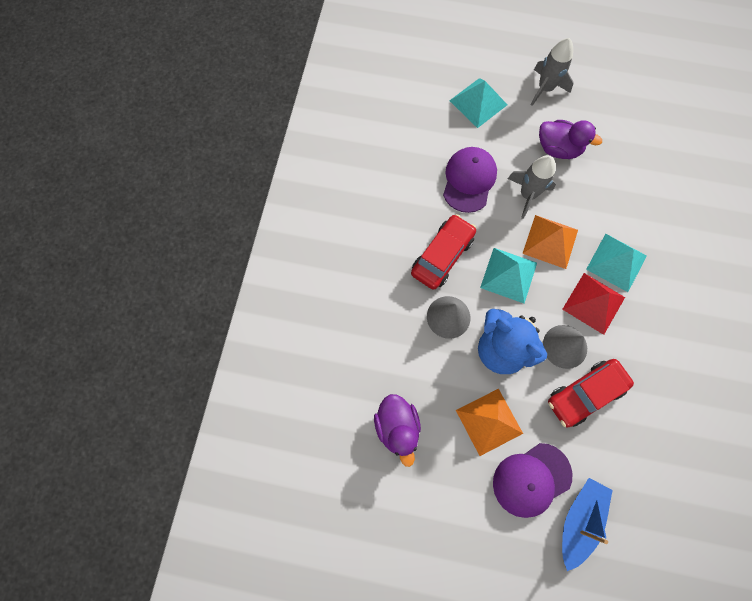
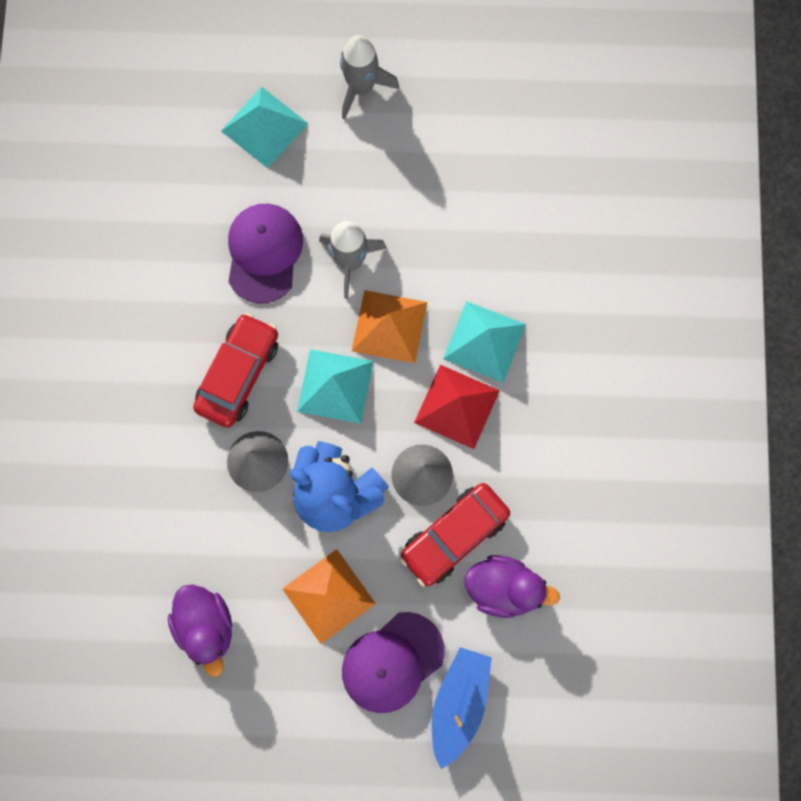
camera: 10 degrees left, 5 degrees up
purple duck [539,120,602,159] -> purple duck moved to [464,555,560,618]

